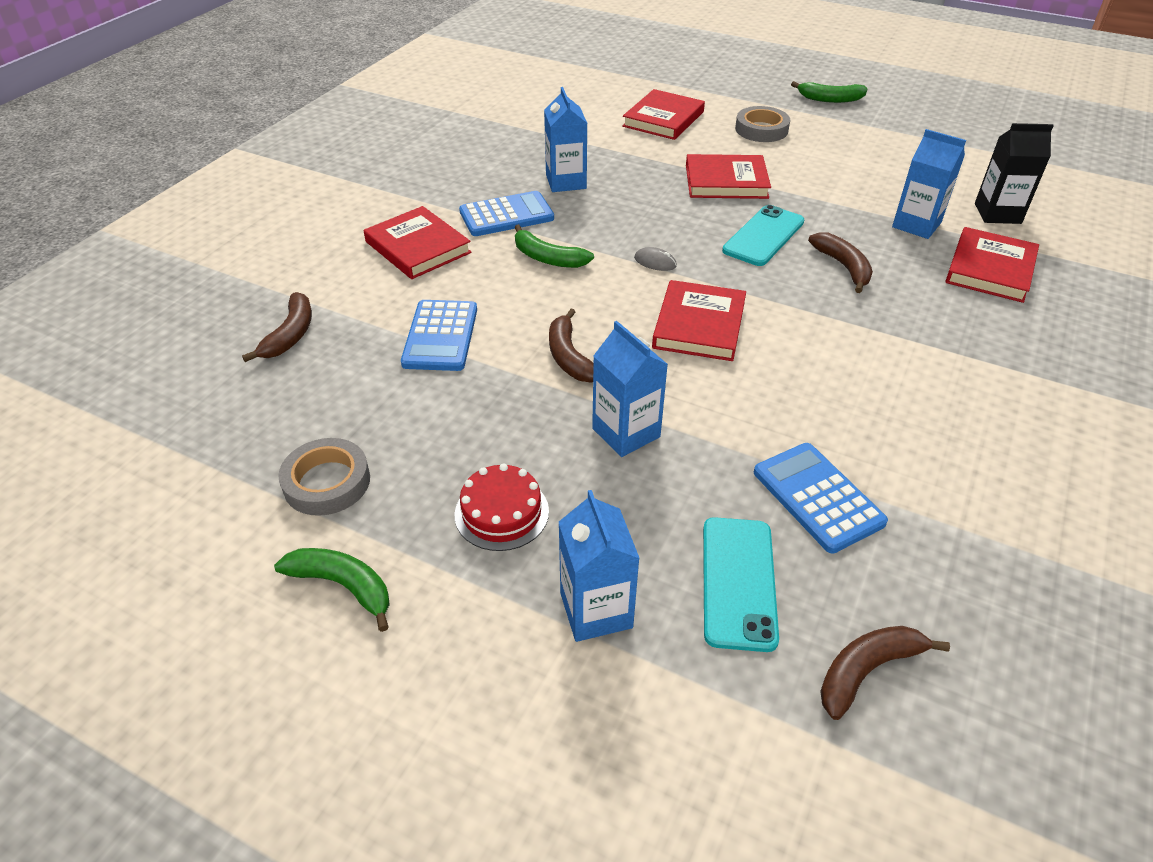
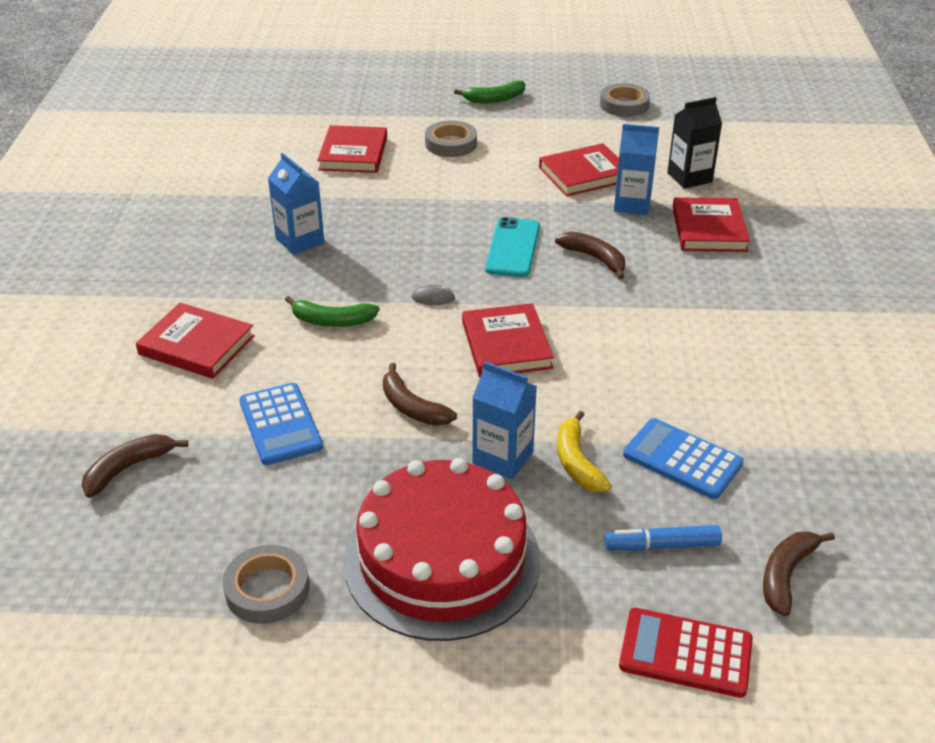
camera: 25 degrees left, 5 degrees down
brown banana [242,292,312,362] -> brown banana turned 120 degrees counterclockwise [82,434,188,498]
green banana [274,548,390,632] -> none
red cake [455,463,549,551] -> red cake [344,458,540,641], size x2.25
blue calculator [459,191,554,236] -> none
blue carton [559,490,640,642] -> none
red book [686,154,771,199] -> red book moved to [539,143,619,196]
turquoise phone [703,517,779,652] -> blue marker [605,525,722,551]
none -> yellow banana [557,411,612,492]
none -> grey tape [600,83,650,117]
none -> red calculator [619,608,753,698]

